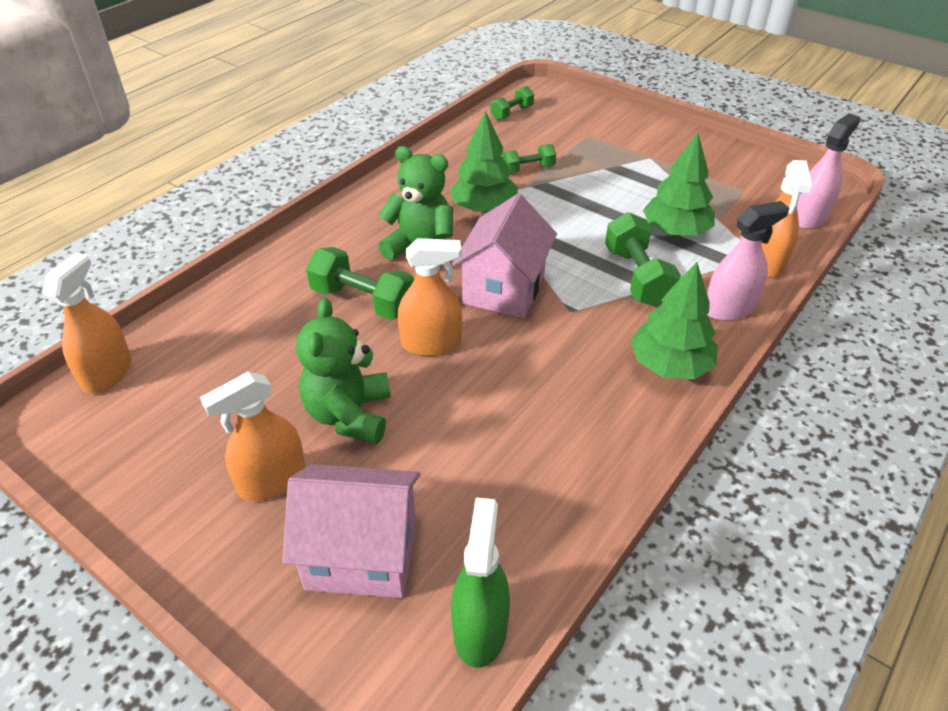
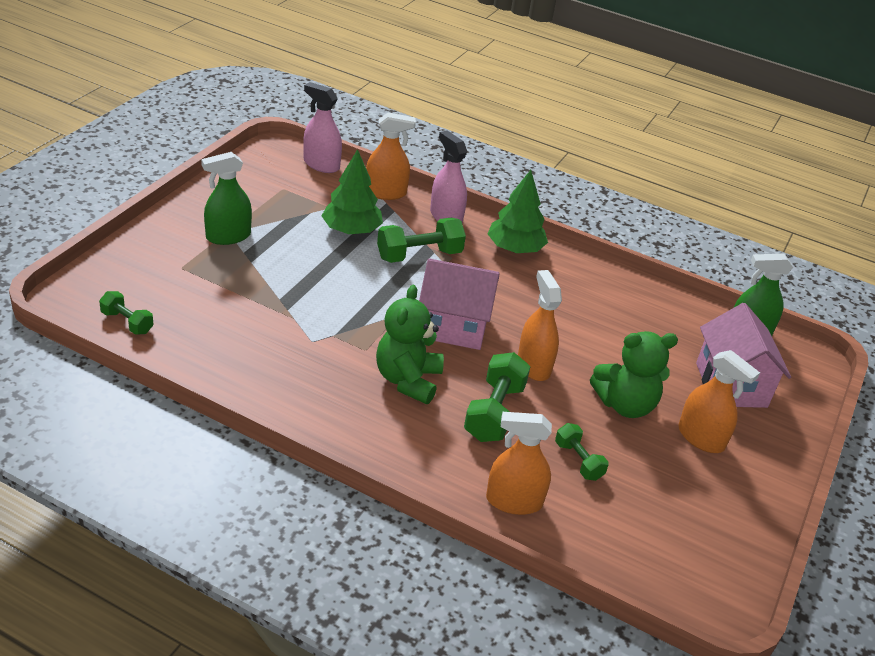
camera: 105 degrees left, 5 degrees down
orange spray bottle [42,253,132,394] -> orange spray bottle moved to [486,412,552,515]
green tree [449,111,518,213] -> none
green dumbbell [502,144,556,173] -> green dumbbell moved to [555,423,609,481]
none -> green spray bottle [201,152,252,245]

